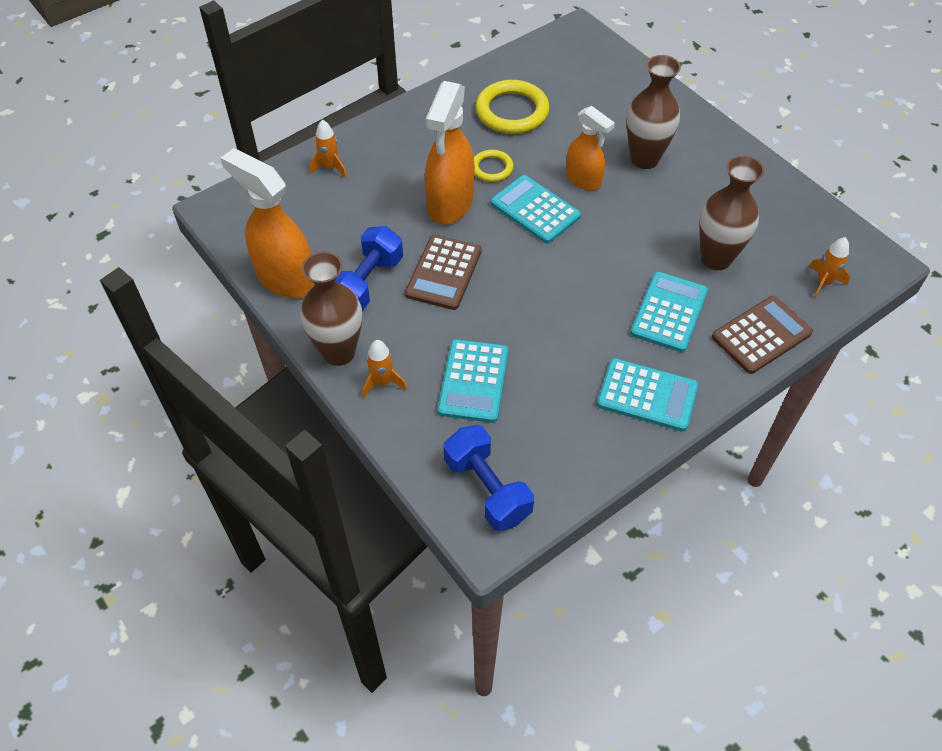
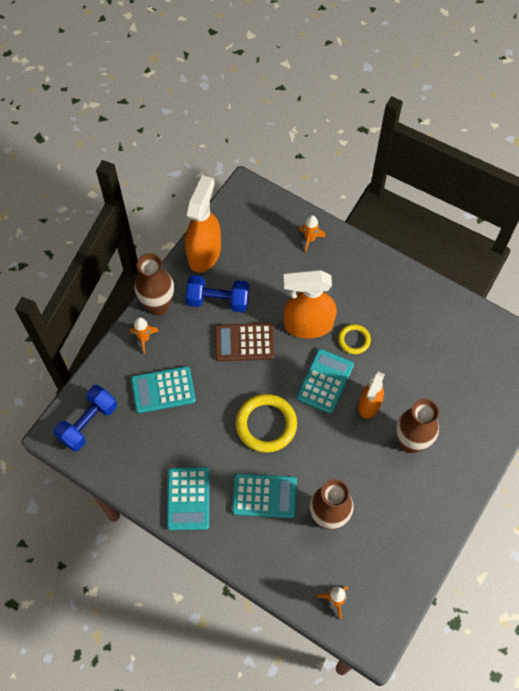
camera: 70 degrees right, 10 degrees up
yellow ring [475,80,549,134] -> yellow ring moved to [236,394,297,453]
brown calculator [712,296,813,374] -> none

